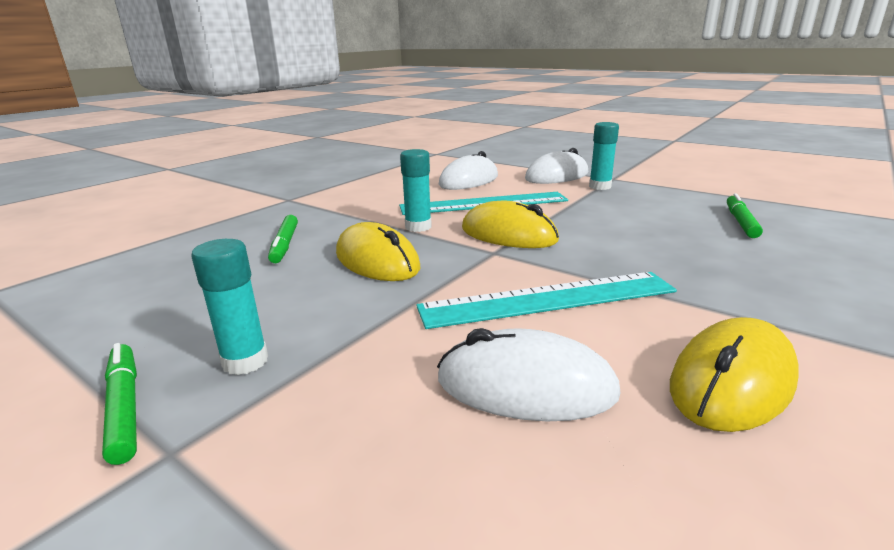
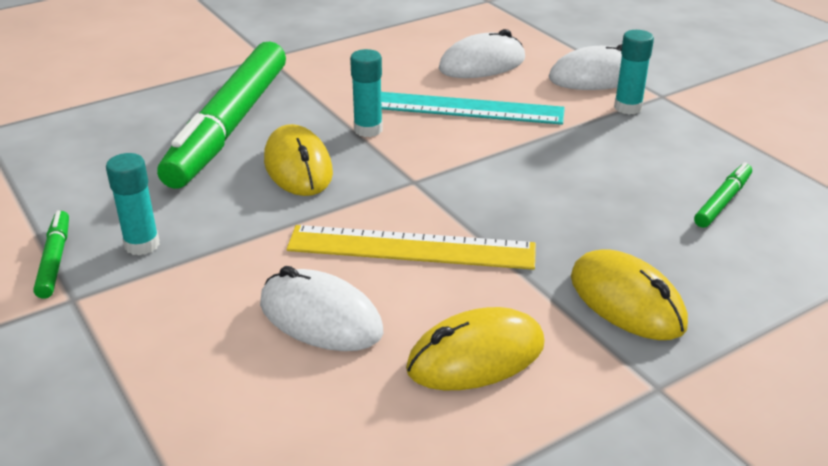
camera: 20 degrees right, 10 degrees up
green marker [268,215,298,263] -> green marker [157,42,286,189], size x2.46
turquoise ruler [416,272,677,329] -> yellow ruler [286,225,536,270]
yellow mouse [462,201,559,248] -> yellow mouse moved to [571,249,688,340]

